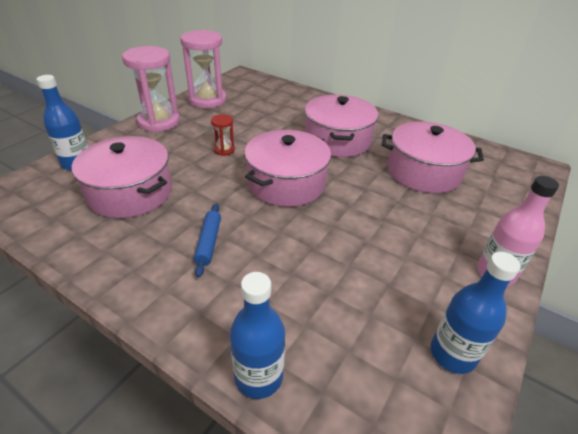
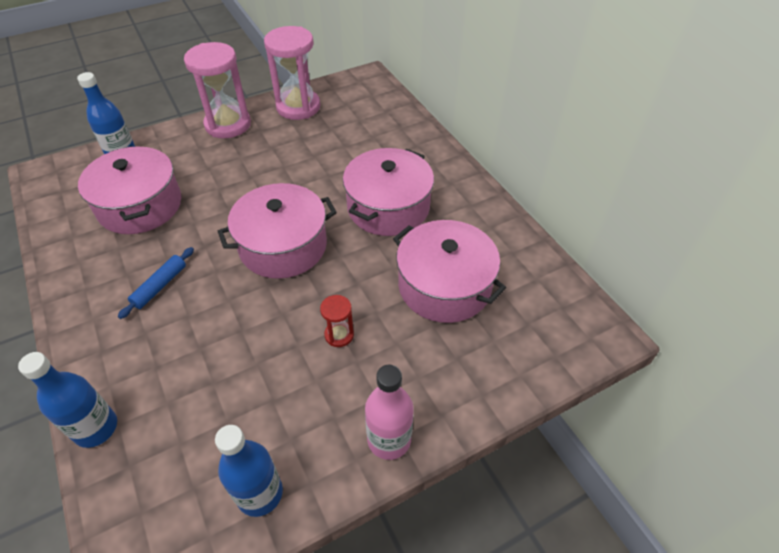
camera: 30 degrees right, 10 degrees up
red hourglass [211,114,235,156] -> red hourglass moved to [320,295,354,347]

